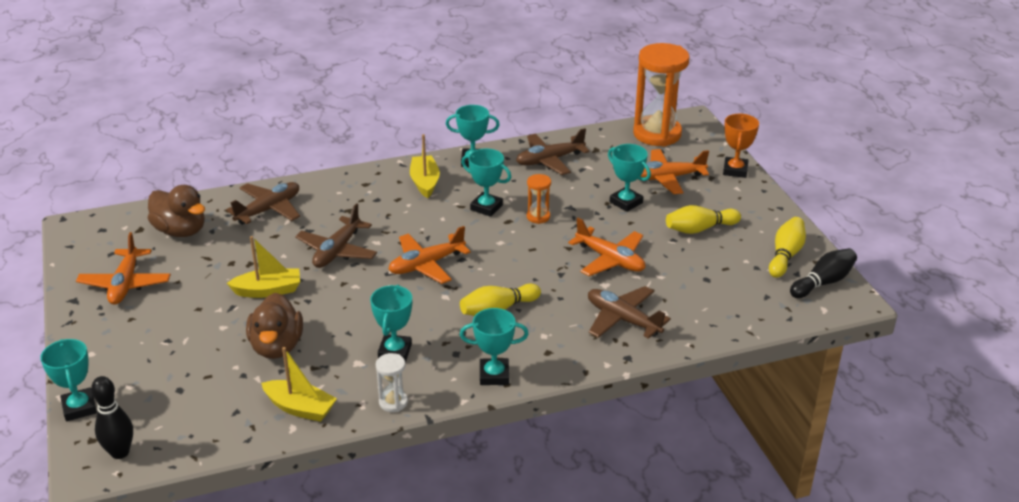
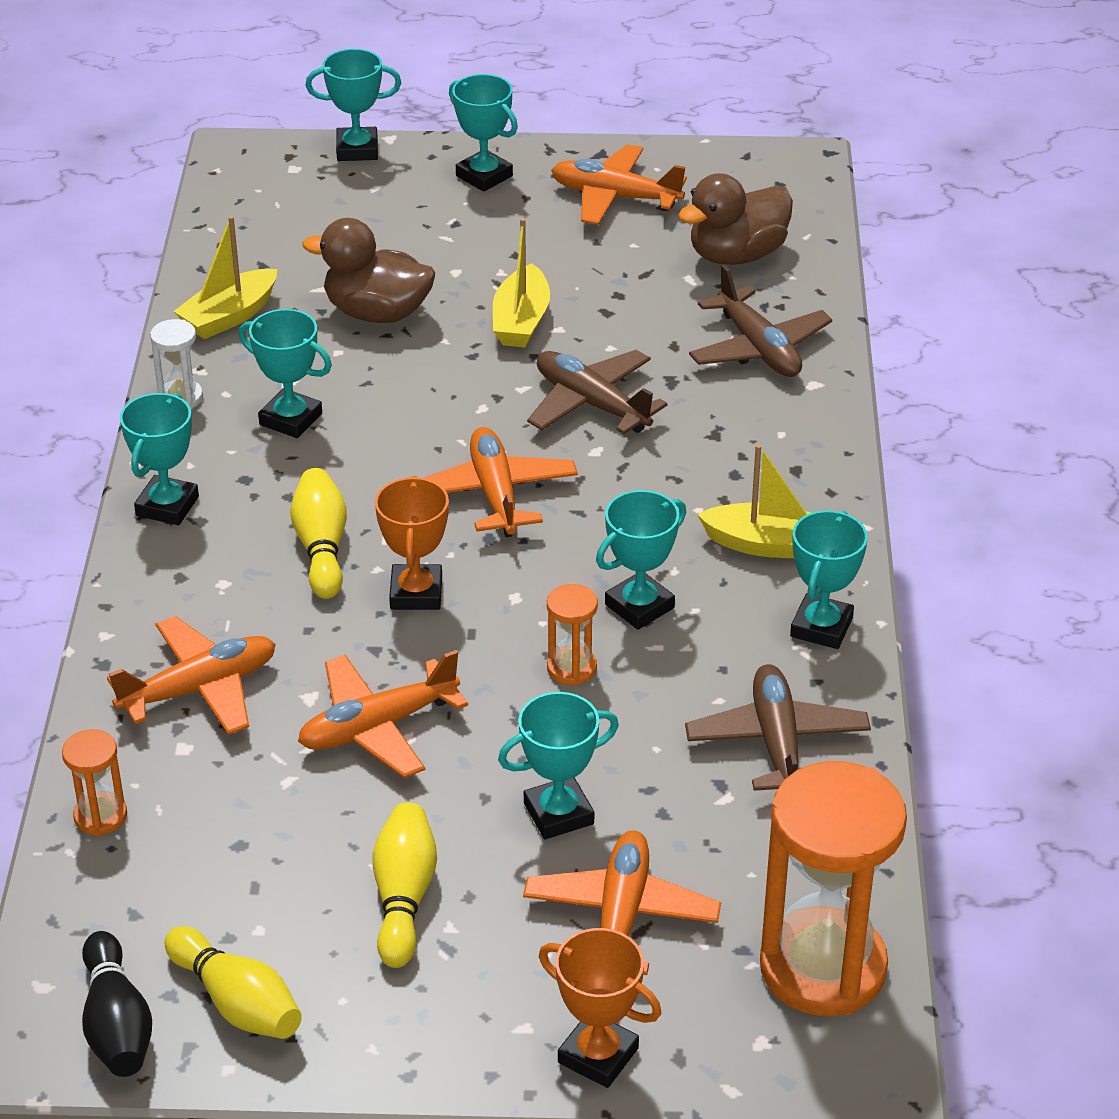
camera: 110 degrees right, 5 degrees up
black bowling pin [91,376,133,459] -> none
brown plane [588,286,671,339] -> orange plane [107,616,276,735]
none -> orange hourglass [62,729,127,836]
none -> orange trophy [375,476,449,610]
none -> turquoise trophy [449,74,518,192]

